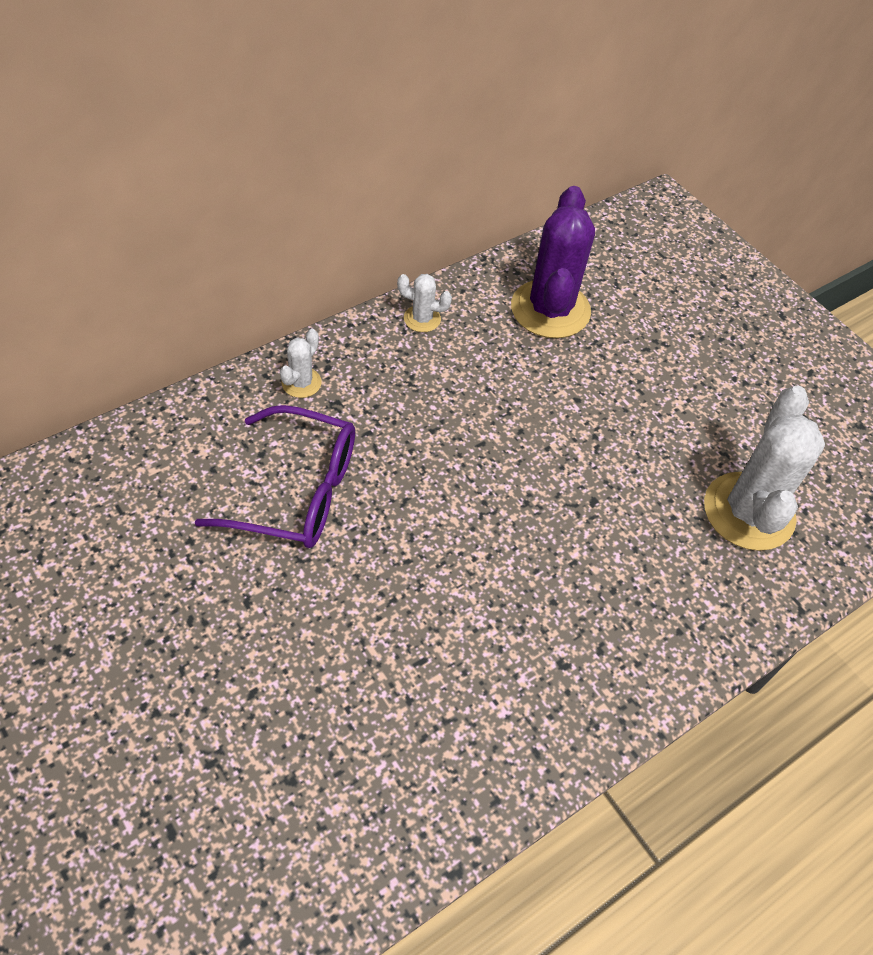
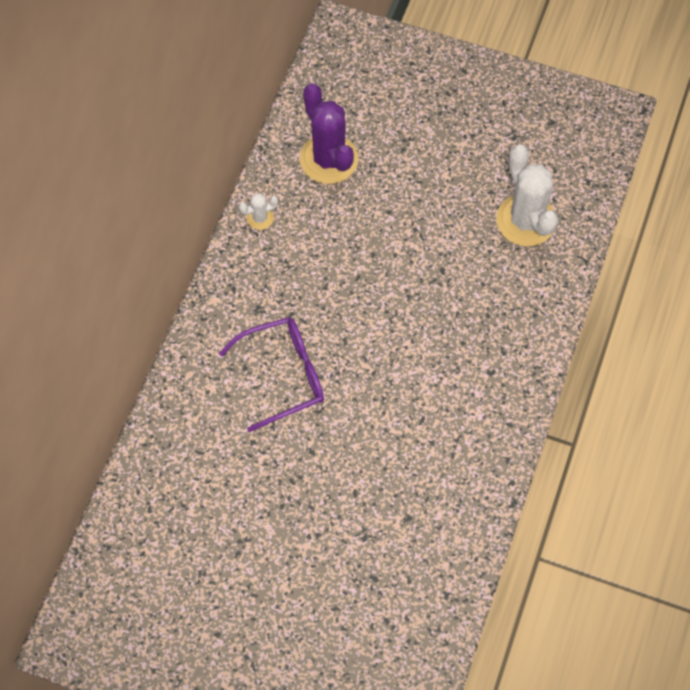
camera: 30 degrees left, 10 degrees up
white cactus [280,329,322,398] -> none

